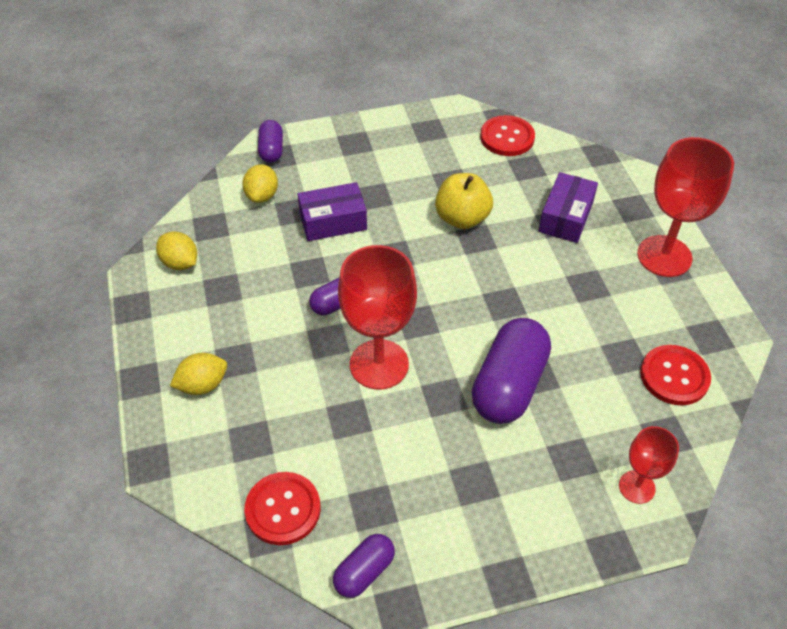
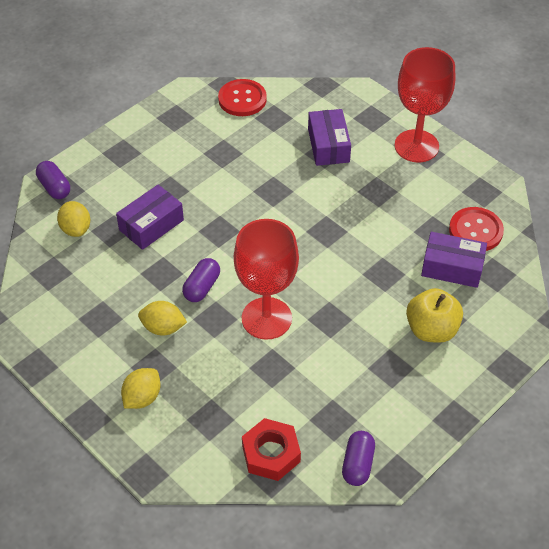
camera: 30 degrees left, 0 degrees up
yellow lemon [156,231,197,270] -> yellow lemon moved to [138,301,187,336]
red button [245,472,321,545] -> red nut [242,418,301,481]
yellow apple [435,173,493,229] -> yellow apple moved to [406,288,463,343]
purple capsule [472,318,551,424] -> none
red goblet [619,426,679,504] -> none
none -> purple box [421,232,487,288]

